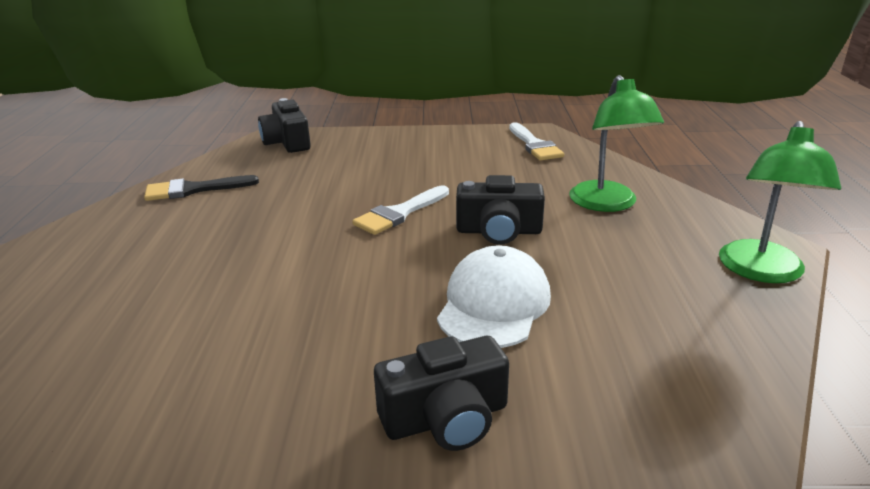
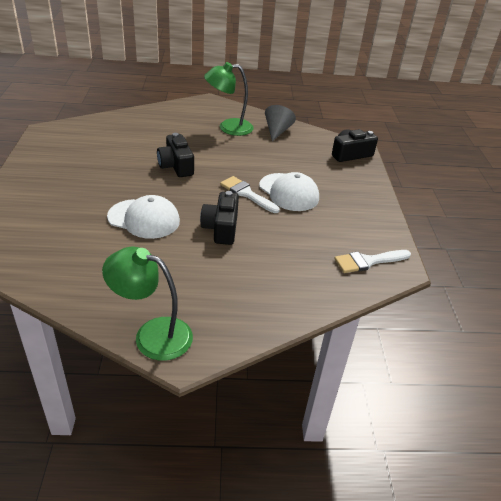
camera: 85 degrees right, 10 degrees up
black brush [144,175,259,201] -> grey cone [265,105,296,141]
black camera [374,336,509,451] -> black camera moved to [157,133,194,177]
green lamp [569,75,664,212] -> green lamp moved to [204,62,254,136]
none -> white cap [259,172,319,211]

